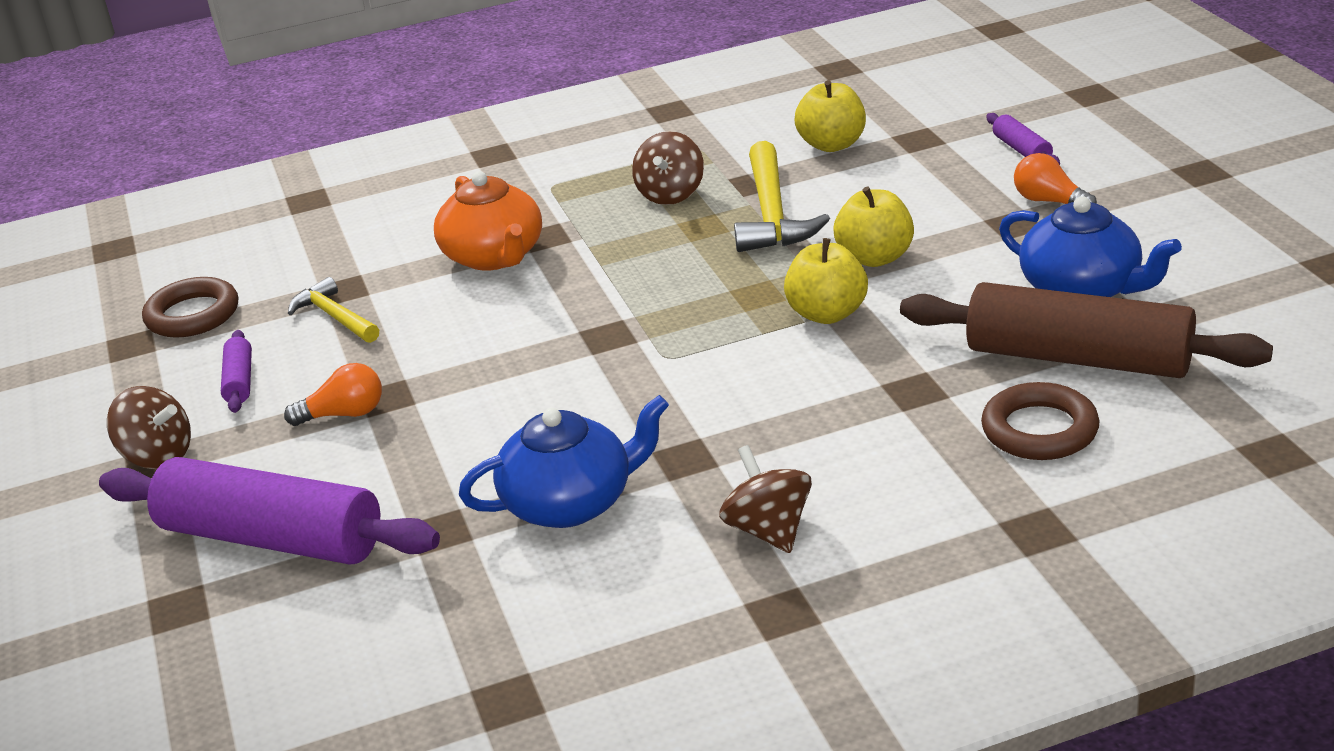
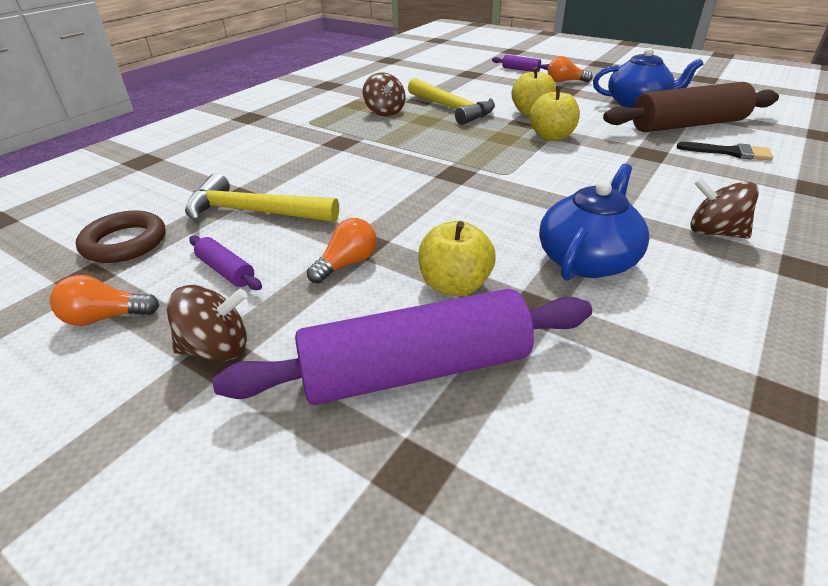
camera: 40 degrees left, 5 degrees up
yellow hammer [288,277,379,343] -> yellow hammer [185,173,339,223], size x1.61
orange teapot [434,171,542,271] -> none
yellow apple [794,80,866,152] -> yellow apple moved to [418,221,496,296]
brown ring [981,382,1099,460] -> black brush [676,142,773,161]
none -> orange light bulb [50,275,159,326]

